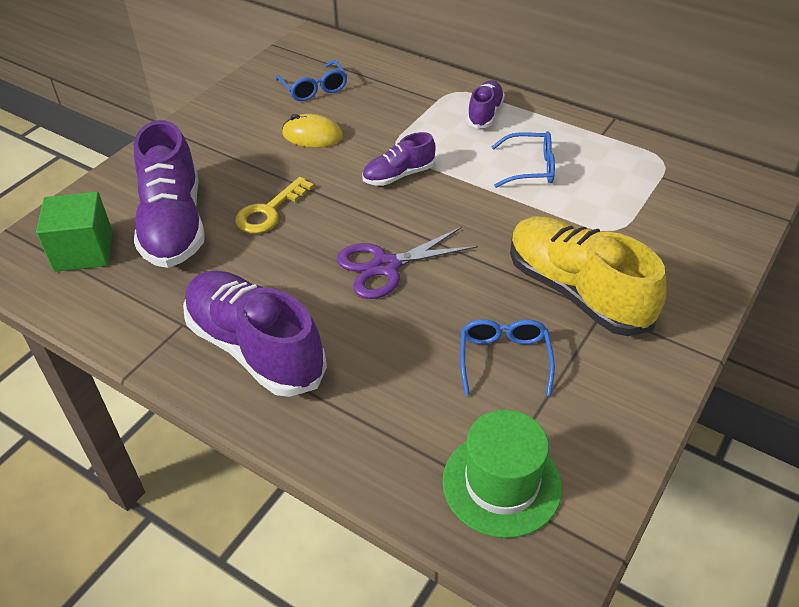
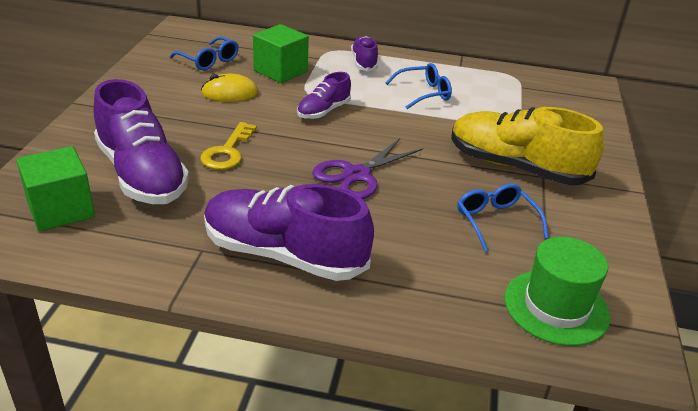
camera: 25 degrees left, 10 degrees down
none -> green cube [253,24,309,83]

